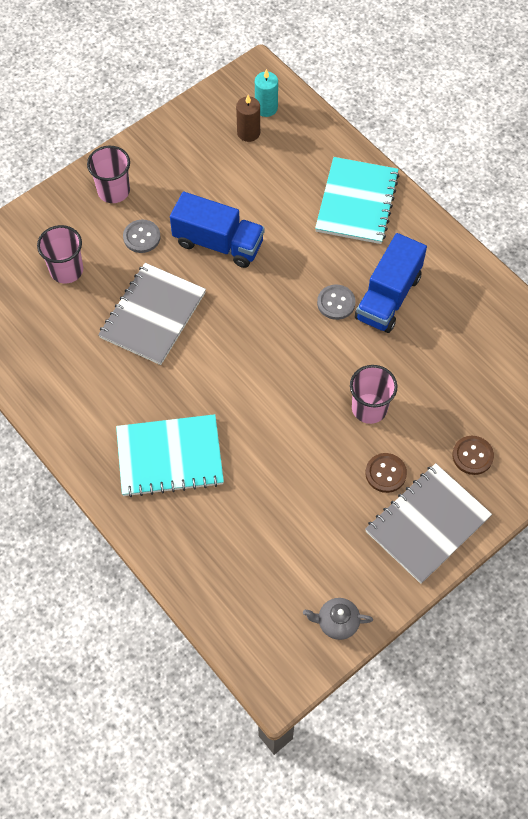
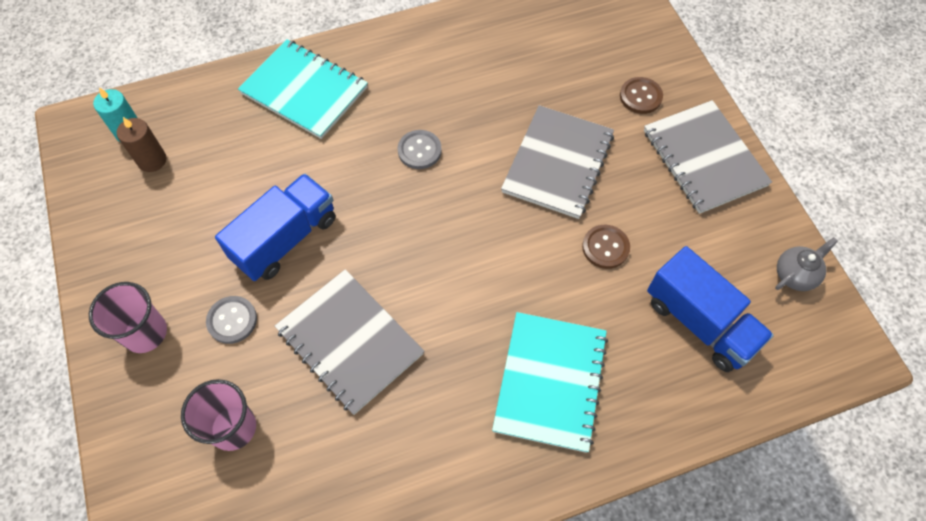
camera: 70 degrees left, 0 degrees up
grey teapot [303,598,373,640] -> grey teapot turned 150 degrees counterclockwise [775,237,838,291]
pink cup [350,365,397,424] -> grey notebook [501,105,614,219]
blue truck [355,233,427,333] -> blue truck moved to [647,246,774,372]
brown button [365,453,407,493] -> brown button moved to [582,225,630,269]

